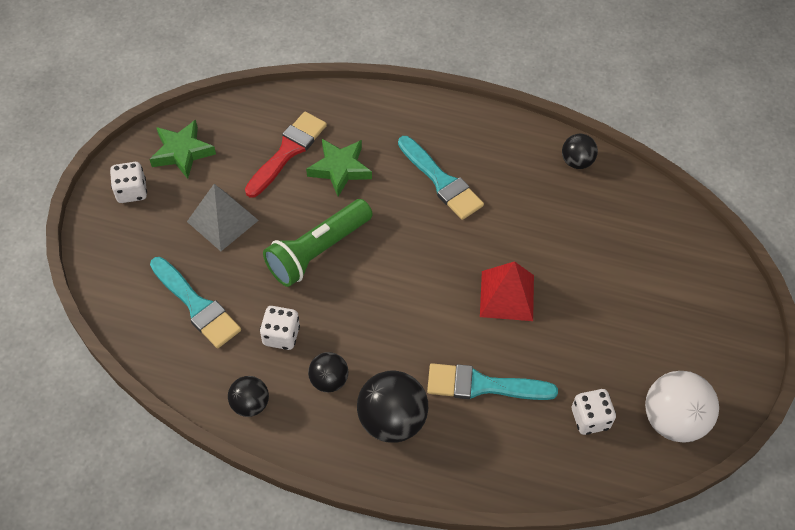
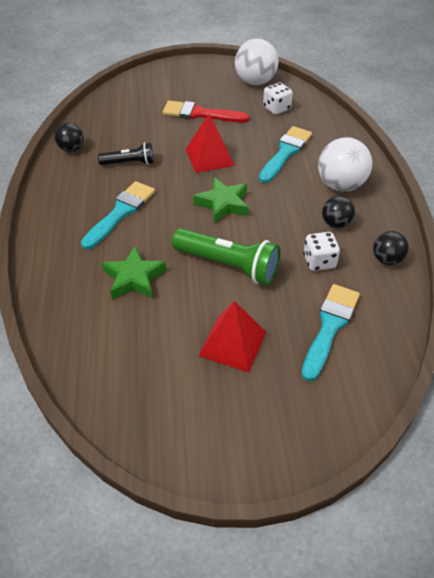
camera: 110 degrees left, 10 degrees down
white dice [110,162,147,203] -> none
green star [149,120,216,179] -> green star moved to [193,177,249,224]
grey pyramid [187,184,259,251] -> red pyramid [199,301,266,373]
red brush [245,112,327,198] -> red brush moved to [163,101,249,122]
black ball [357,370,428,443] -> white ball [318,137,372,191]
turquoise brush [427,363,558,400] -> turquoise brush turned 135 degrees counterclockwise [259,126,312,183]
none -> black flashlight [98,142,154,165]

